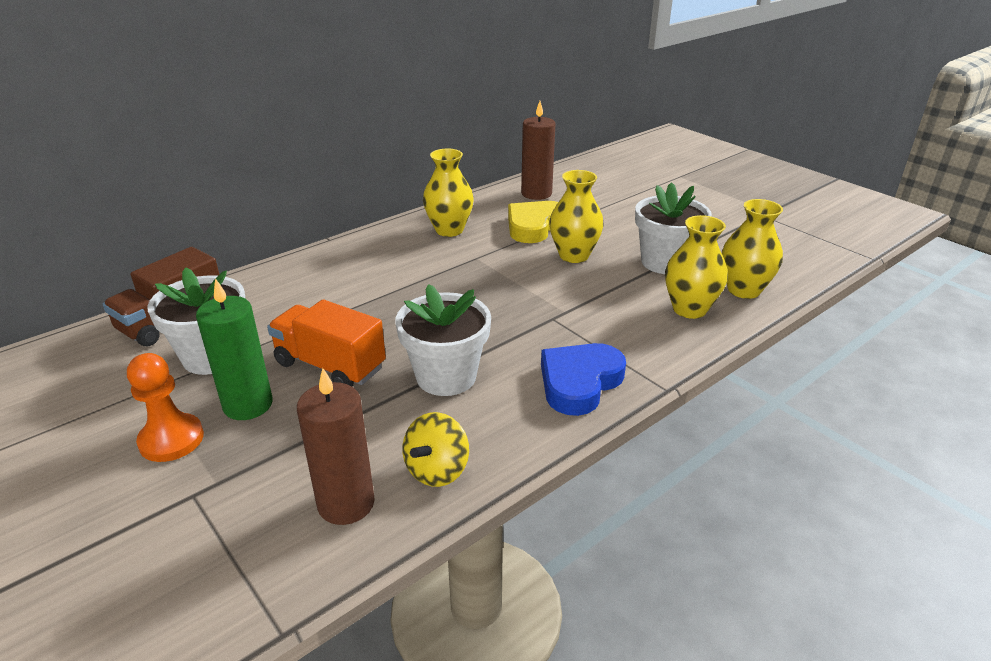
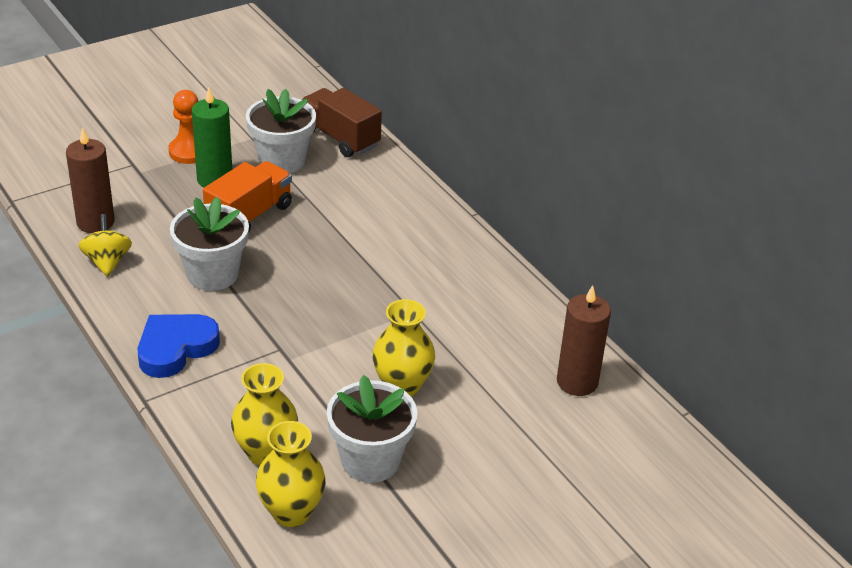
camera: 95 degrees right, 5 degrees up
yellow spinning top [402,412,469,487] -> yellow spinning top turned 45 degrees clockwise [79,214,132,277]
yellow vase [423,149,474,237] -> none
yellow heart [508,201,558,243] -> none
blue heart [541,343,626,416] -> blue heart turned 90 degrees counterclockwise [138,314,220,378]

